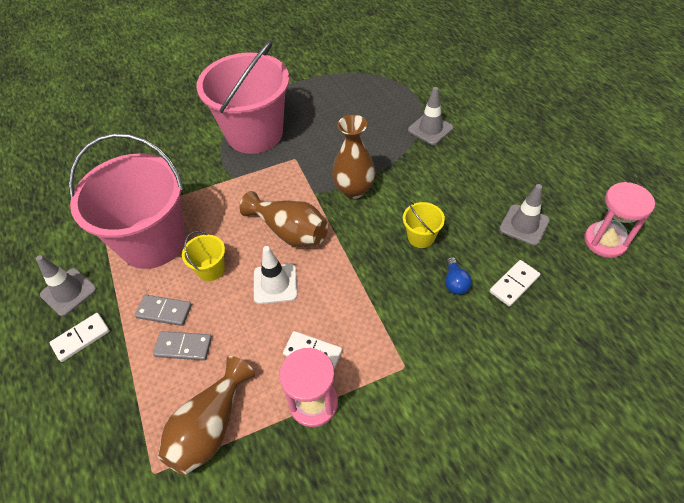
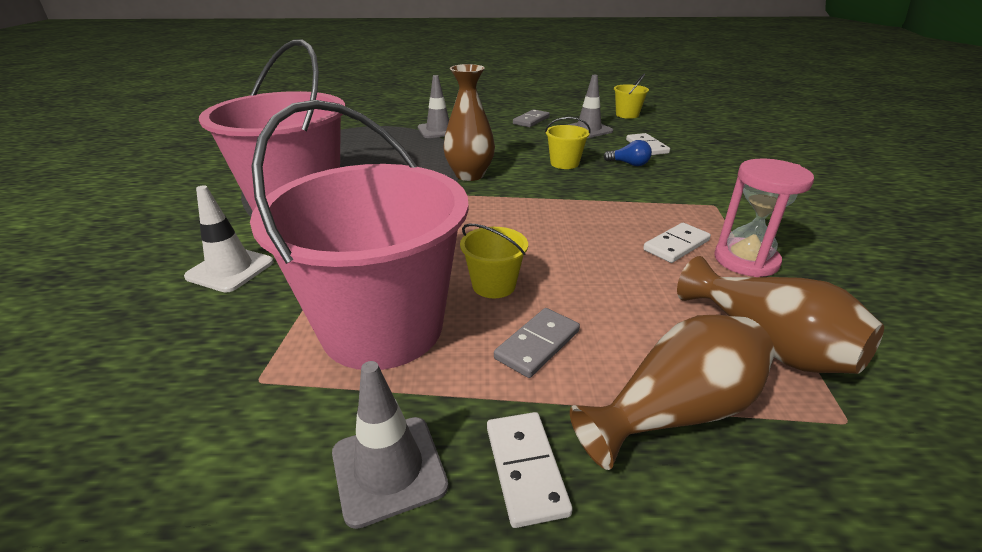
camera: 65 degrees left, 20 degrees down
grey domino [153,331,212,361] -> grey domino moved to [513,109,550,127]
brown vase [239,191,328,247] -> brown vase moved to [570,315,775,470]
white traffic cone [254,246,297,304] -> white traffic cone moved to [184,185,274,293]
pink hourglass [584,182,655,258] -> yellow bucket [614,73,649,119]

